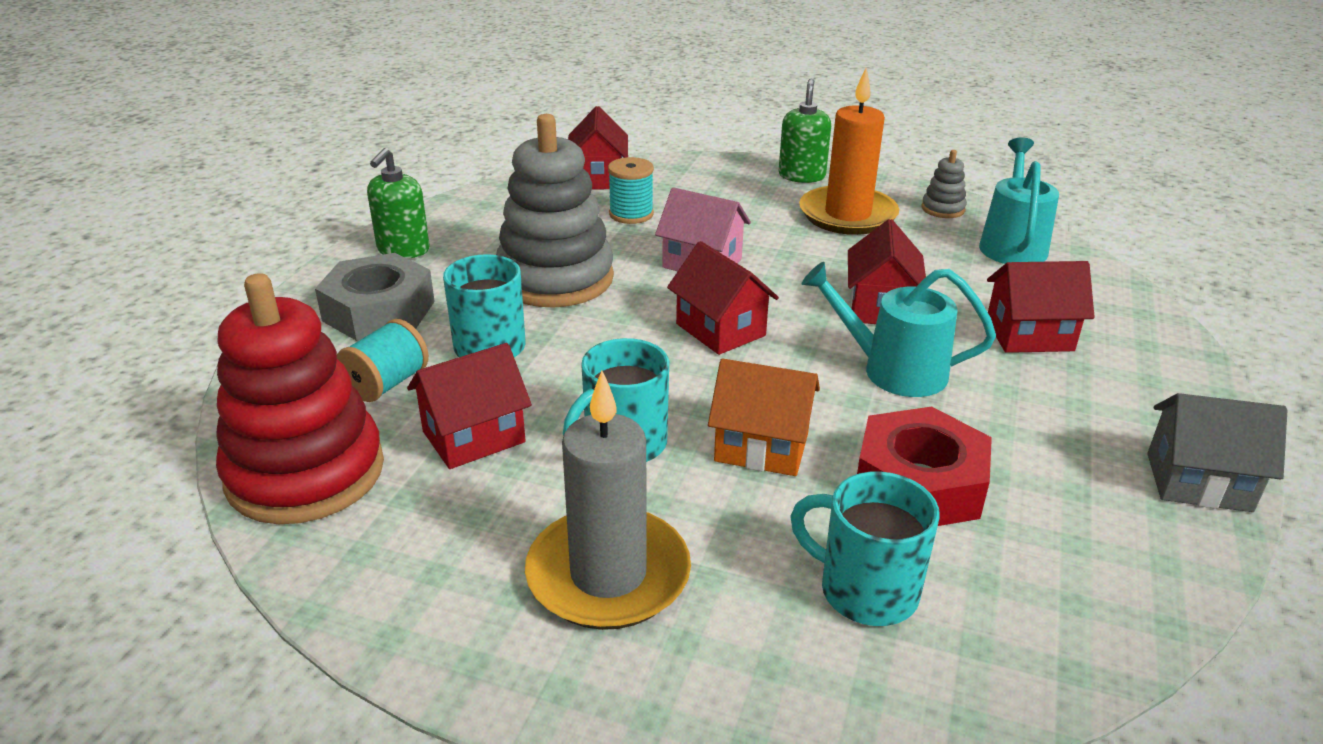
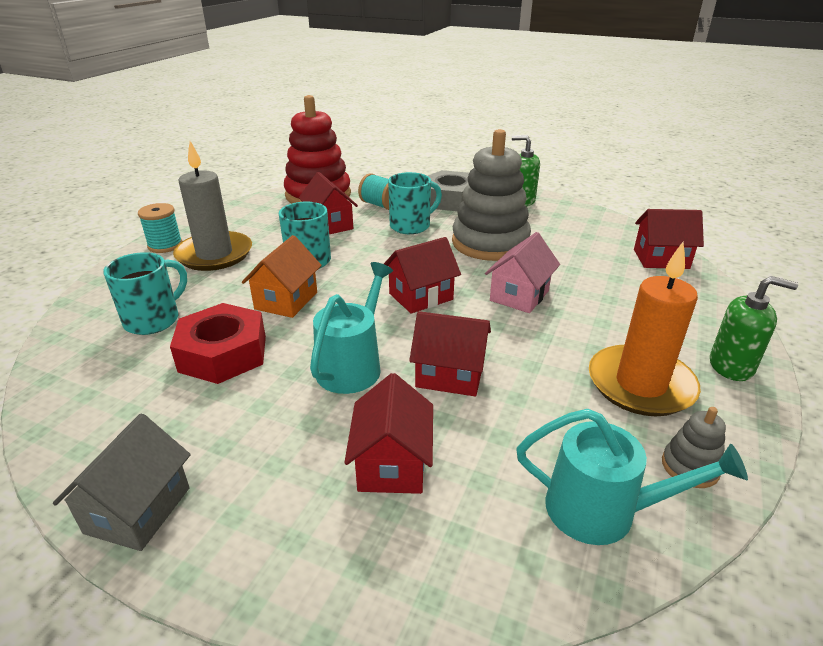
camera: 95 degrees right, 0 degrees up
turquoise spool [608,157,654,224] -> turquoise spool moved to [138,203,182,253]

